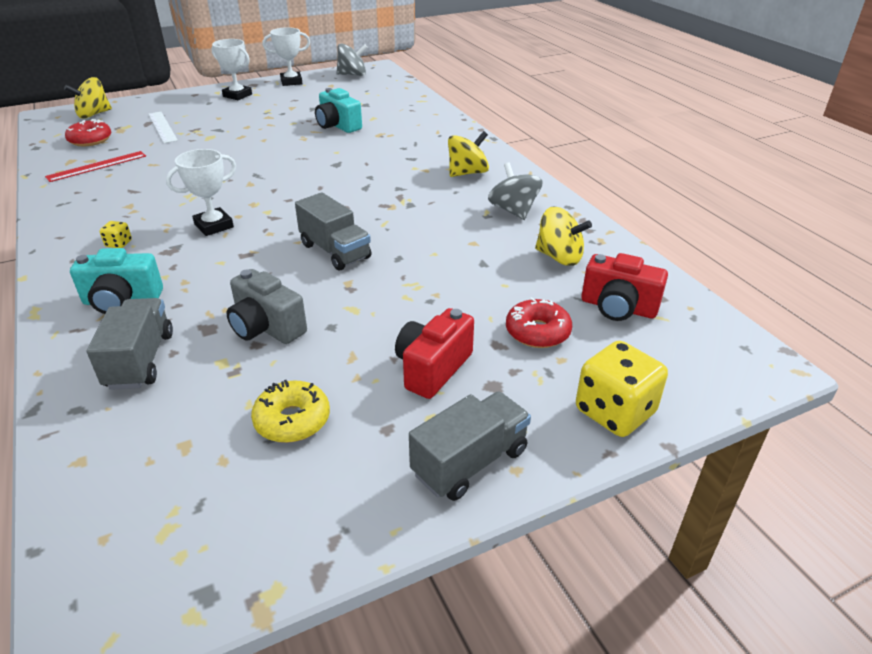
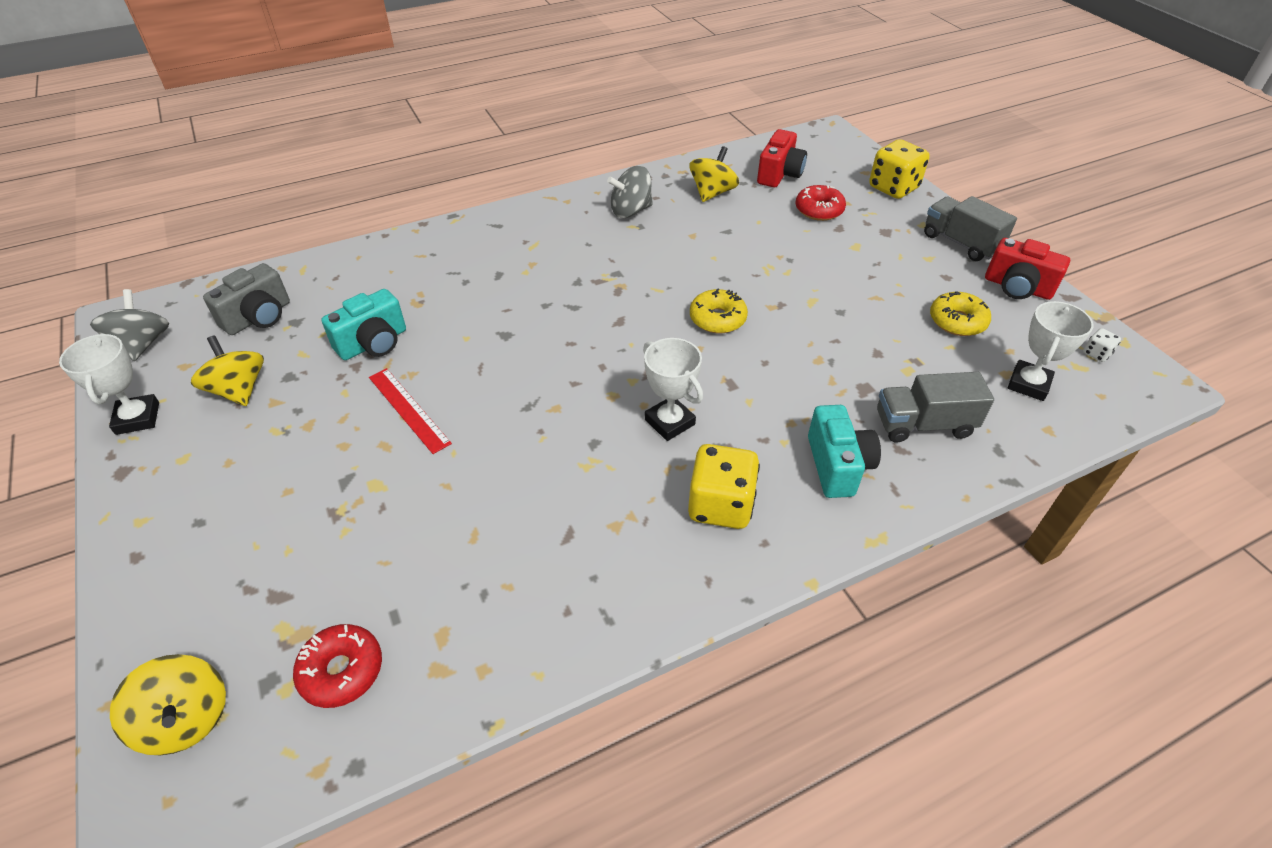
camera: 90 degrees left, 10 degrees up
red ruler [45,151,146,182] -> red ruler moved to [369,368,452,454]
yellow dice [99,221,132,248] -> yellow dice [688,444,760,529], size x2.23
white ruler [148,112,178,143] -> none
white trophy [211,39,252,100] -> white trophy moved to [1008,301,1094,401]
grey camera [226,269,307,344] -> grey camera moved to [203,263,290,335]
grey truck [295,192,371,271] -> yellow donut [690,288,748,334]
red camera [395,308,474,399] -> red camera moved to [985,238,1070,300]
yellow spinning top [448,131,489,177] -> yellow spinning top moved to [191,335,264,406]
none -> white dice [1083,328,1121,362]

